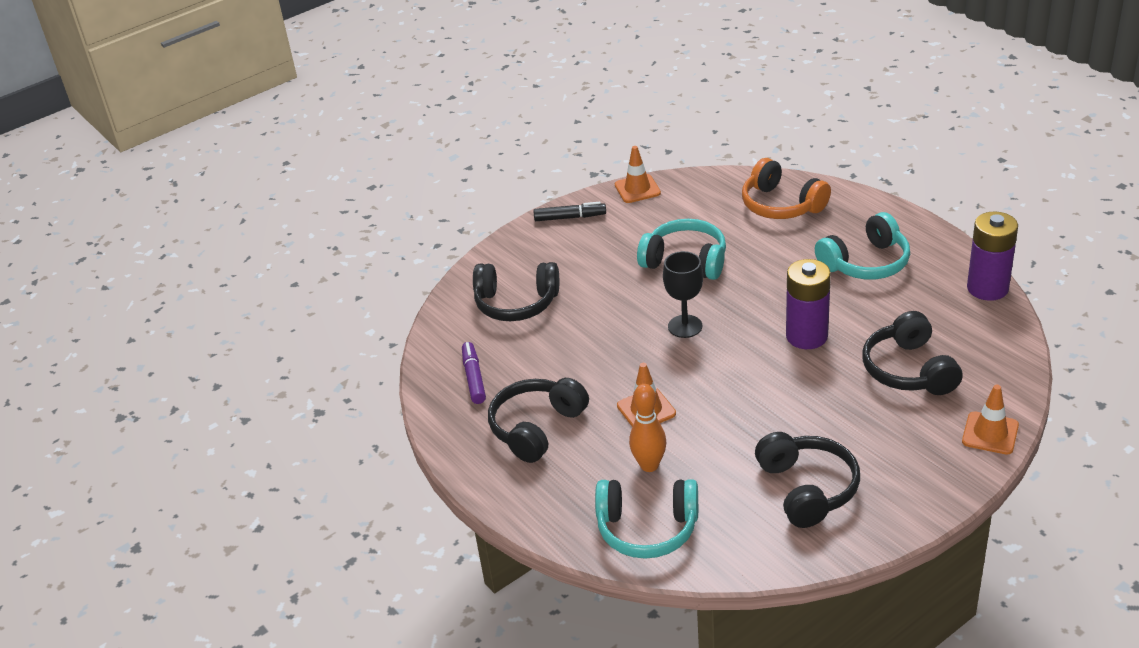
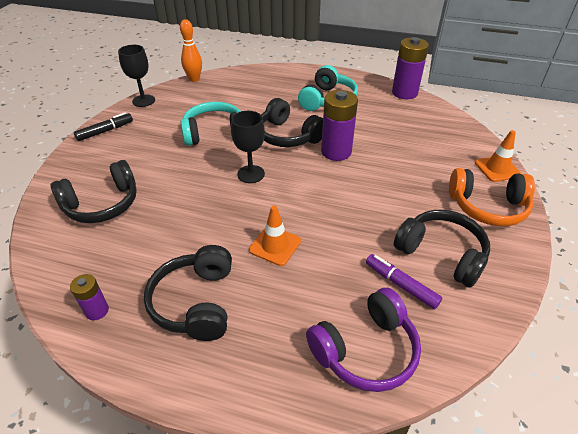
camera: 40 degrees left, 5 degrees up
purple marker [462,342,486,404] -> purple marker moved to [366,254,442,309]
turquoise headphones [595,479,698,559] -> purple headphones [306,288,421,392]
orange traffic cone [615,146,661,203] -> black goblet [118,45,155,107]
orange bowling pin [629,384,667,472] -> orange bowling pin moved to [180,19,202,82]
orange headphones [742,158,831,219] -> orange headphones moved to [449,168,535,226]
black headphones [862,311,963,395] -> black headphones moved to [261,98,323,147]
none -> purple battery [70,274,109,320]

